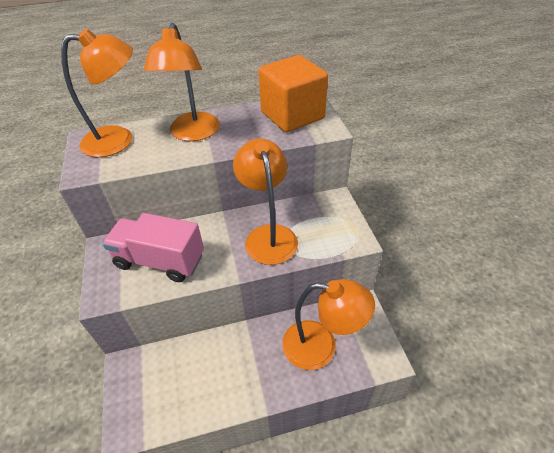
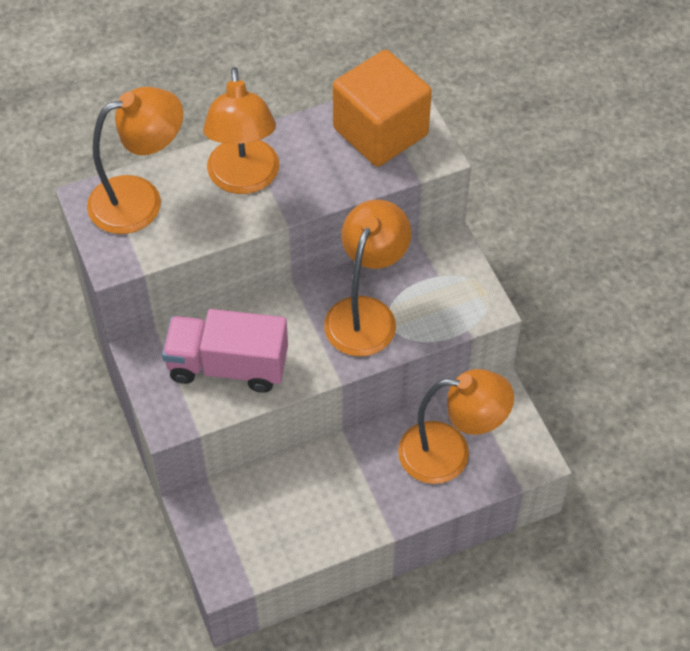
camera: 10 degrees left, 10 degrees up
orange lamp [233,138,298,265] -> orange lamp turned 45 degrees clockwise [324,200,411,356]

